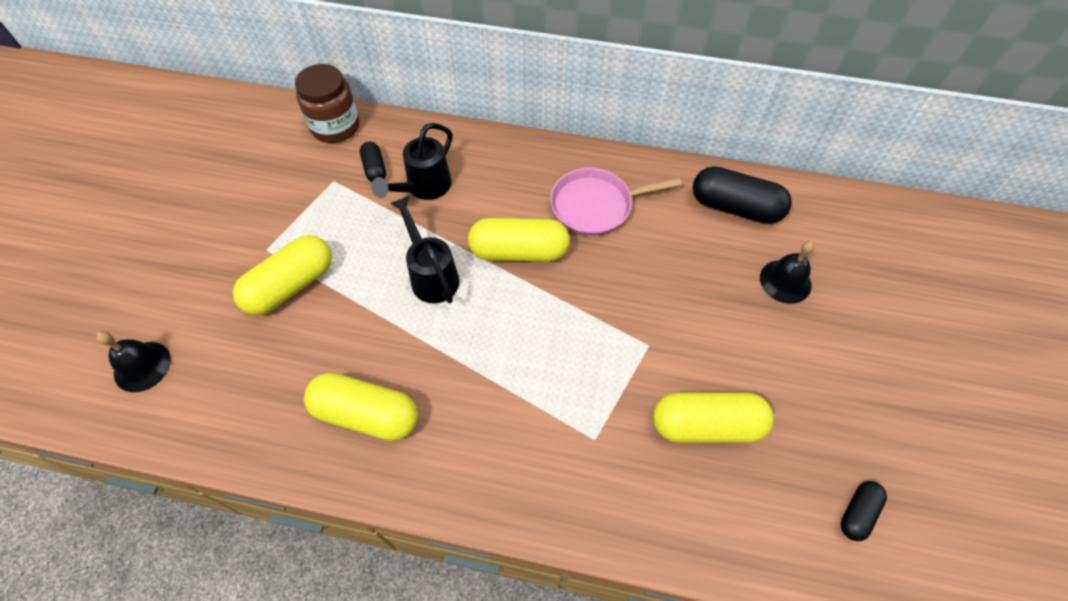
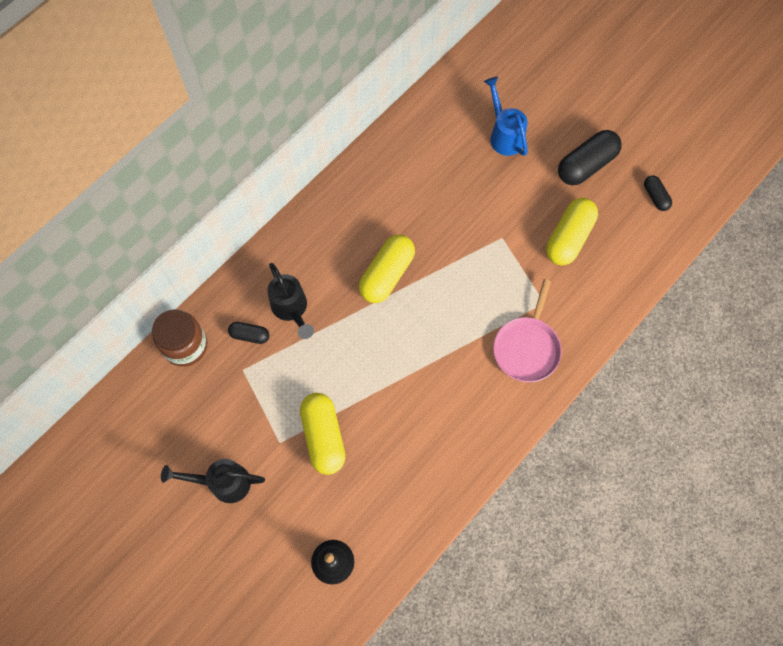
camera: 60 degrees left, 10 degrees up
yellow capsule [304,373,418,441] -> none
black watering can [390,196,460,303] -> black watering can moved to [161,459,265,503]
pink pan [550,168,682,236] -> pink pan moved to [493,279,562,382]
black capsule [693,166,792,224] -> black capsule moved to [558,130,622,185]
black bell [760,241,815,304] -> blue watering can [484,77,528,156]

